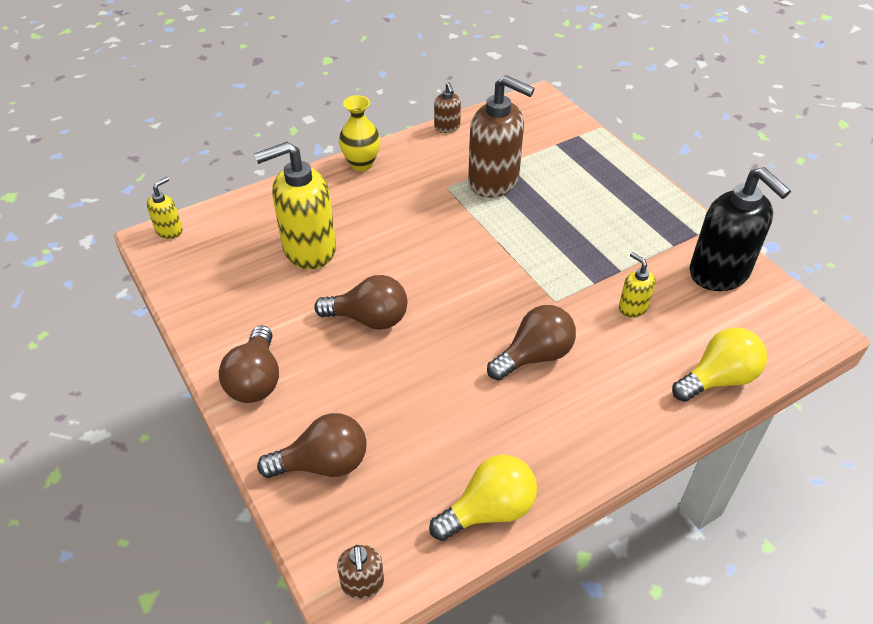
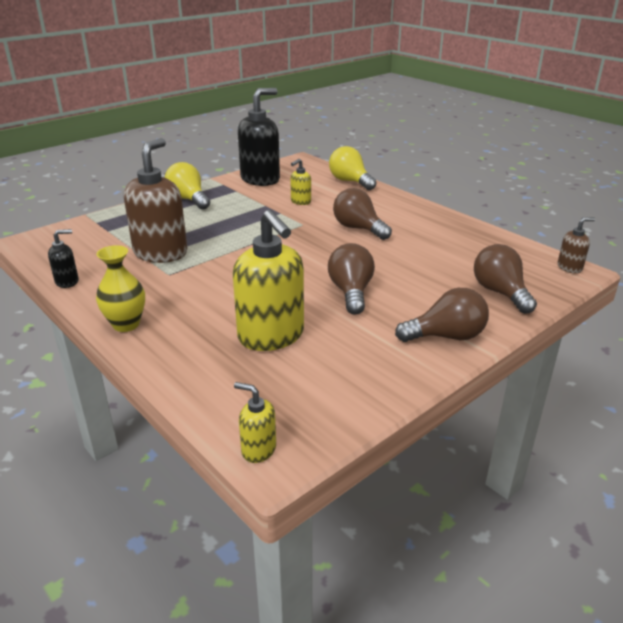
camera: 100 degrees left, 15 degrees down
yellow light bulb [429,455,537,541] -> yellow light bulb moved to [165,162,210,210]
brown soap dispenser [434,82,461,133] -> black soap dispenser [48,229,79,288]

